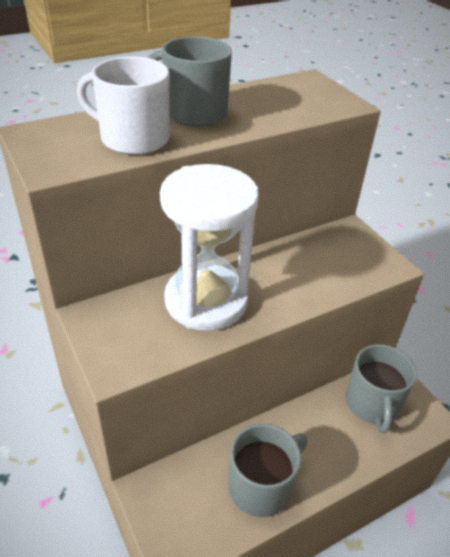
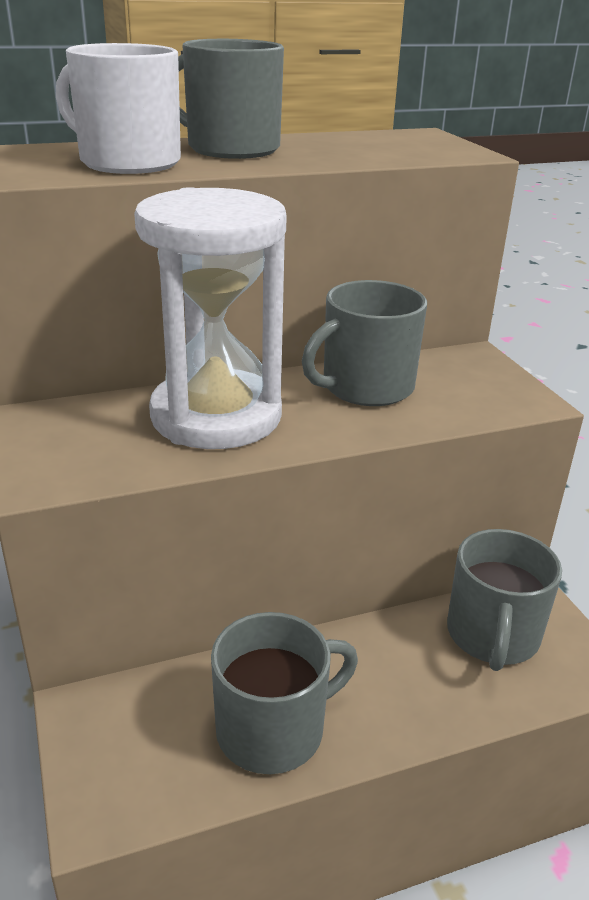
camera: 10 degrees right, 10 degrees down
none -> grey mug [302,280,427,406]

